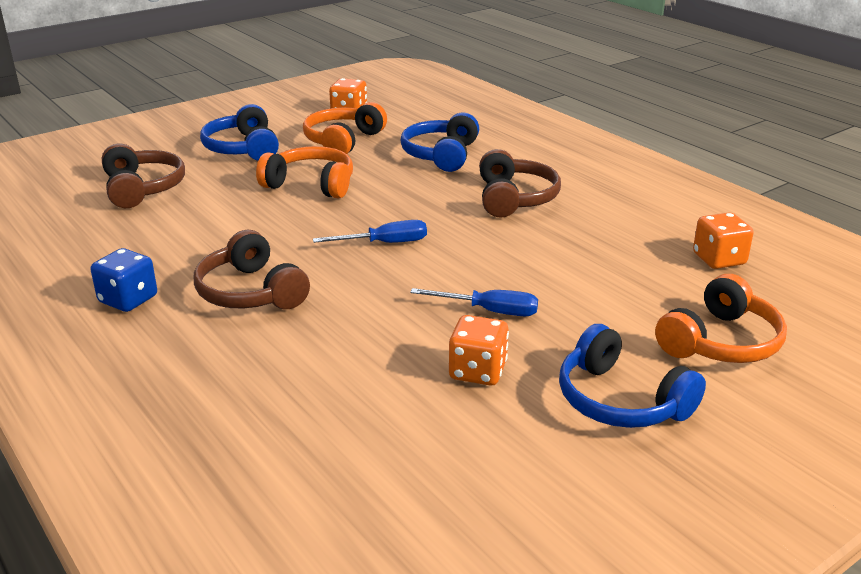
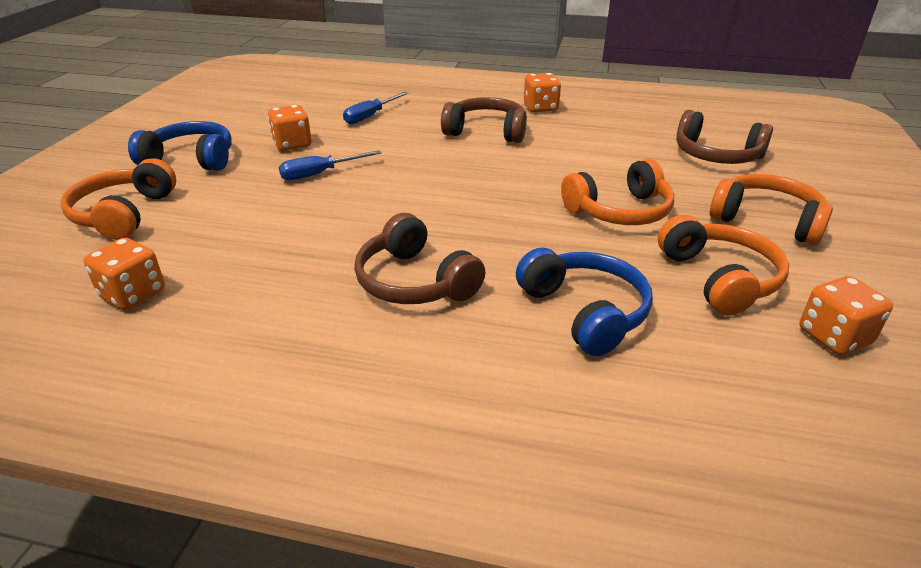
camera: 140 degrees right, 5 degrees up
blue dice [91,248,157,312] -> orange dice [524,73,561,112]
blue headphones [200,104,279,161] -> orange headphones [710,174,833,245]
blue screwdriver [313,220,427,243] -> blue screwdriver moved to [343,92,408,124]

